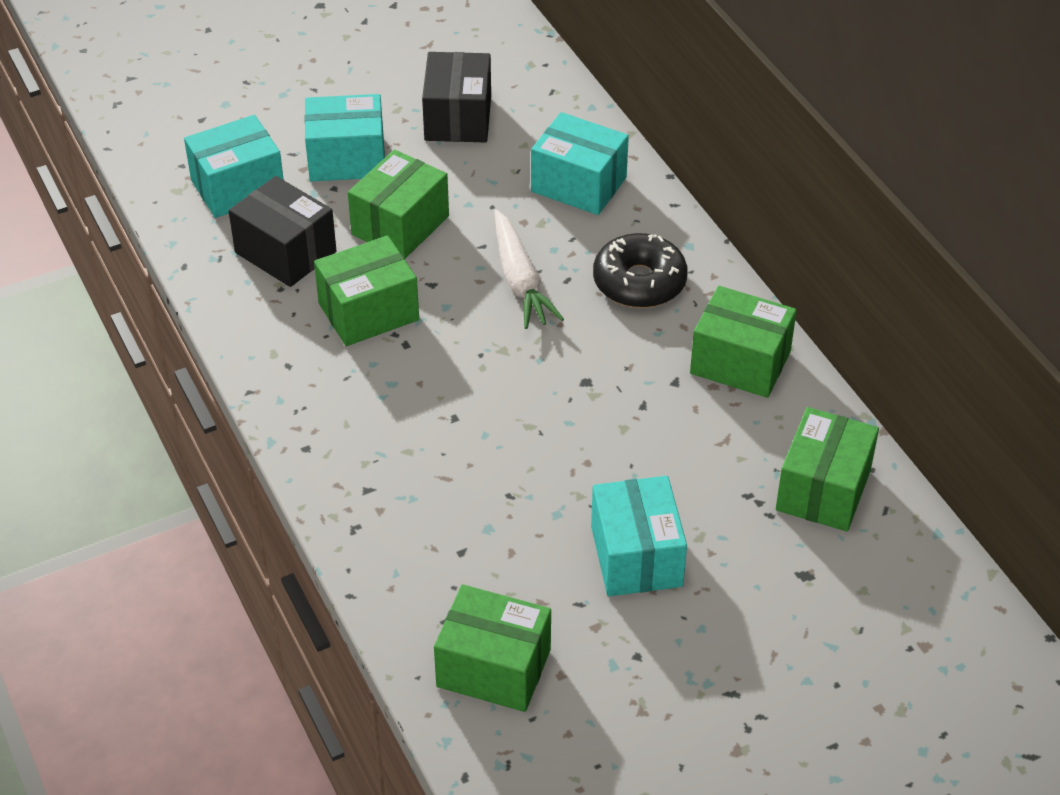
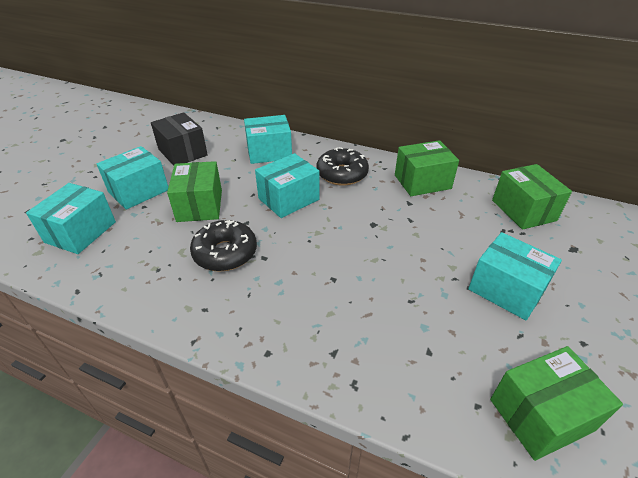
camera: 40 degrees left, 5 degrees down
black box [229,176,337,287] -> none
green box [314,235,419,346] -> black donut [190,220,257,272]
white carrot [494,209,564,329] -> turquoise box [255,153,319,218]

